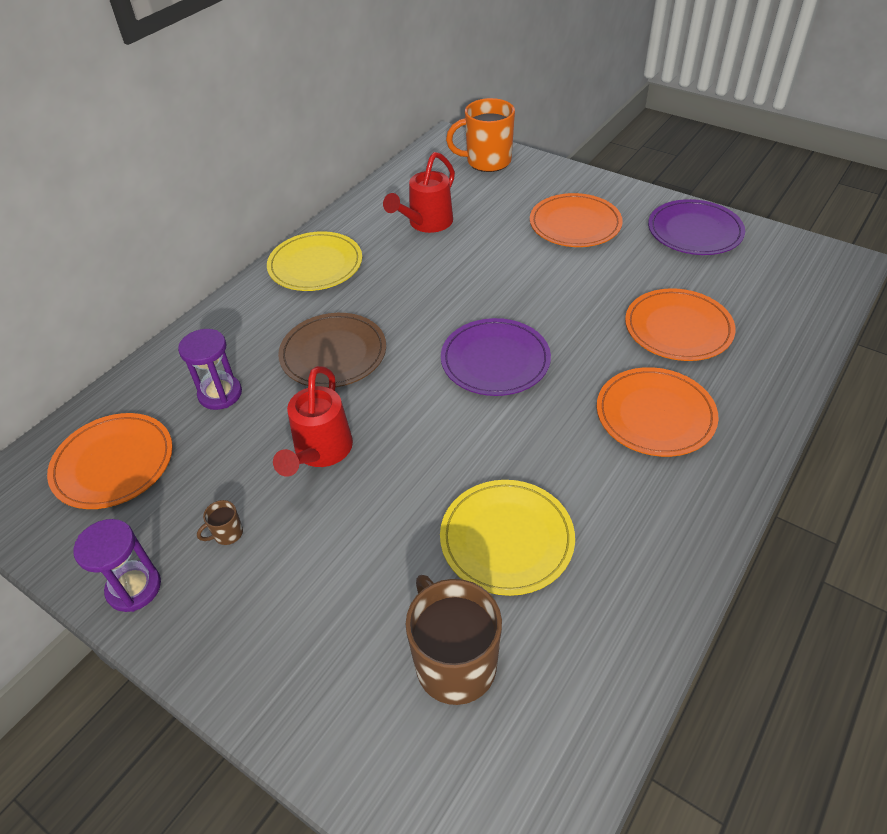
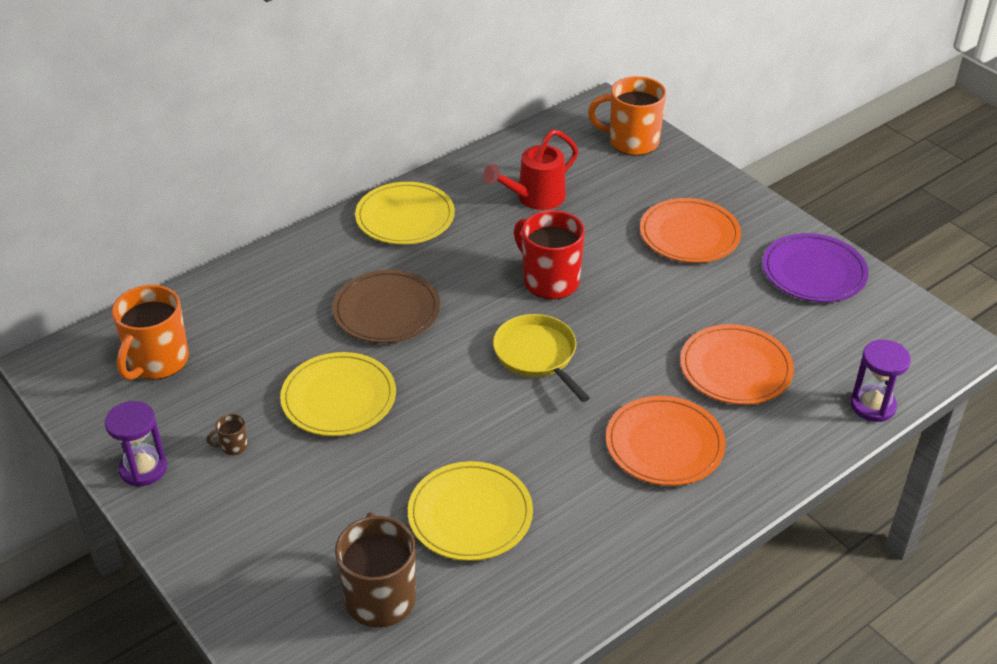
camera: 15 degrees right, 5 degrees down
orange plate [47,413,173,509] -> orange mug [112,285,189,380]
purple hourglass [178,329,242,410] -> purple hourglass moved to [851,340,911,422]
red watering can [273,366,353,477] -> yellow plate [280,352,396,436]
purple plate [441,318,551,396] -> yellow pan [493,314,590,402]
none -> red mug [514,210,585,300]

